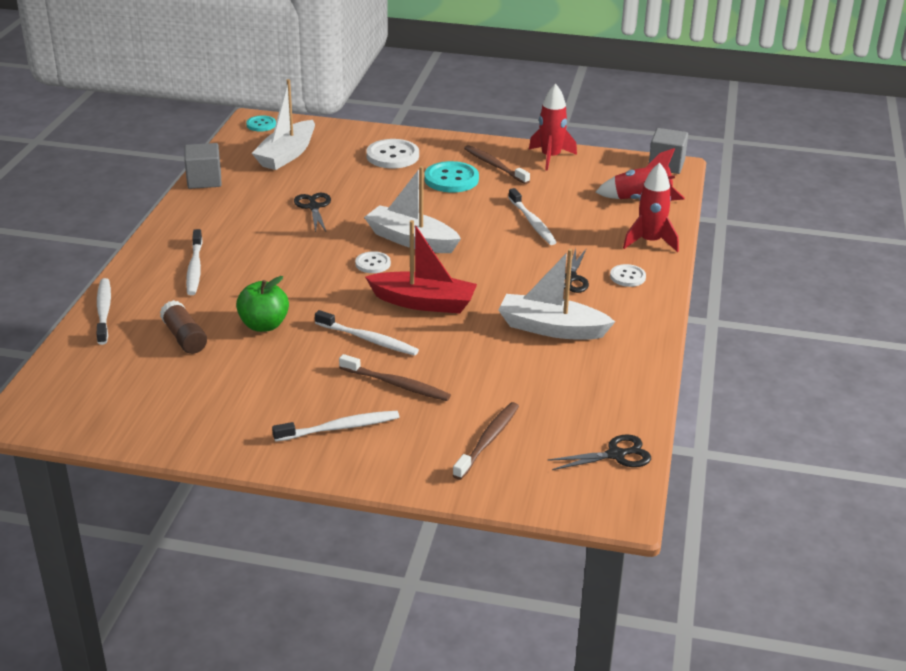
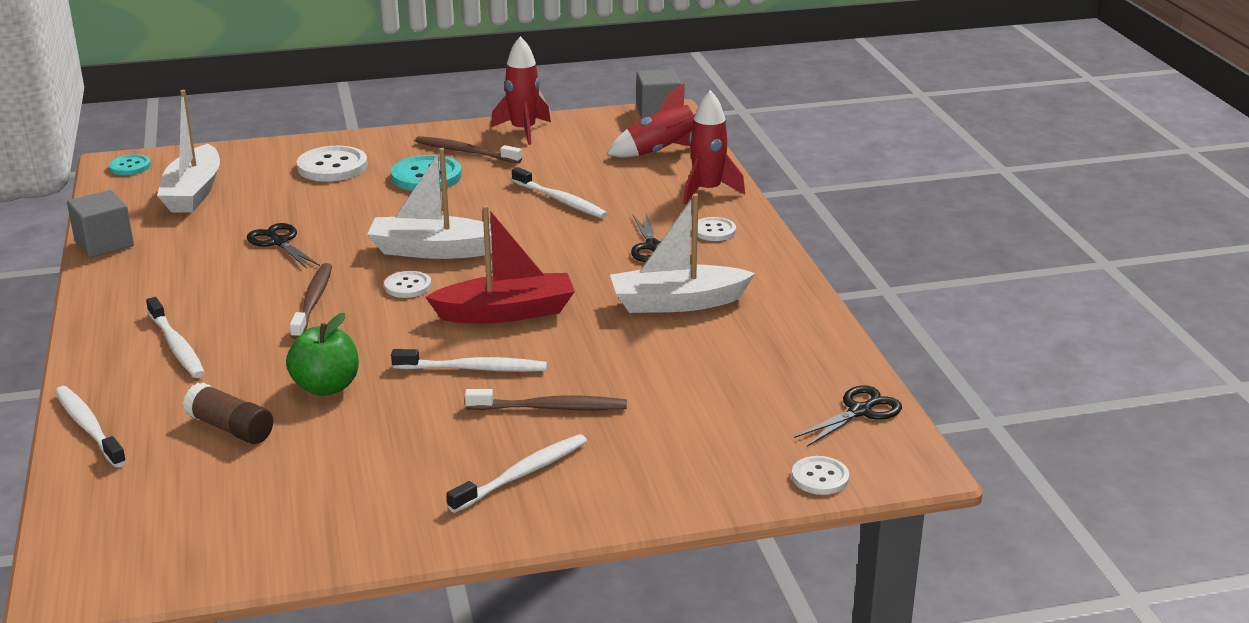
camera: 25 degrees left, 5 degrees down
brown toothbrush [453,402,519,480] -> brown toothbrush moved to [290,263,332,339]
none -> white button [792,456,849,495]

